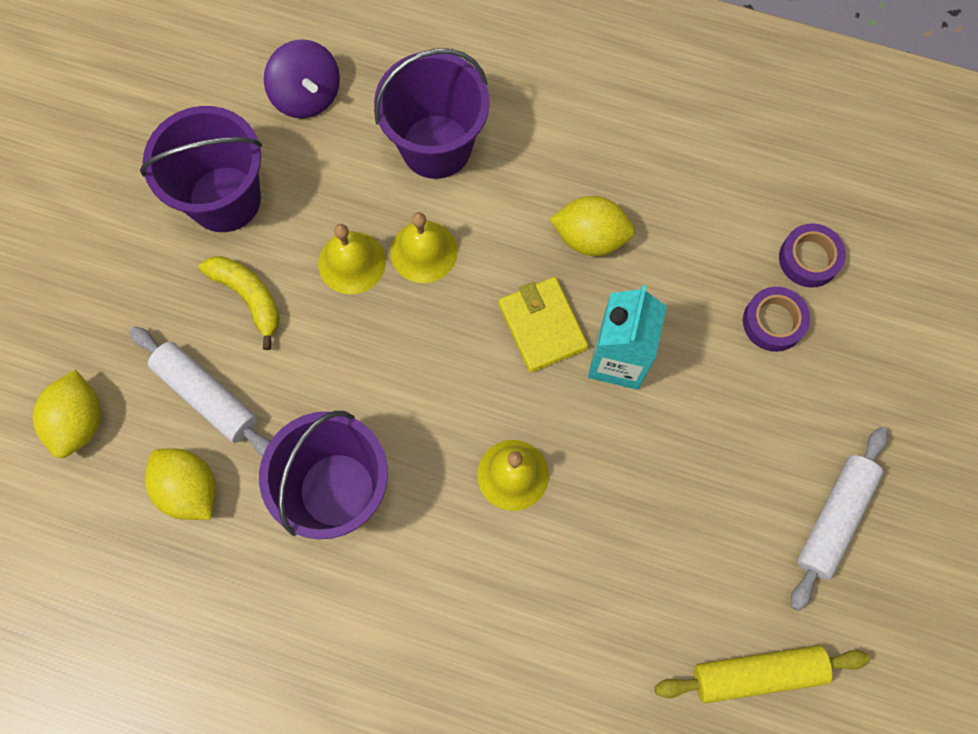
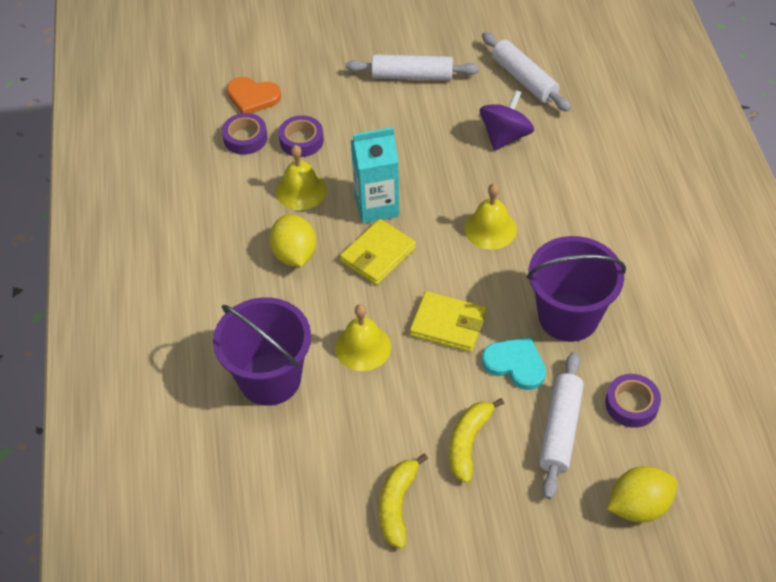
camera: 115 degrees left, 20 degrees down
purple bucket [140,106,262,232] -> yellow banana [379,453,428,549]
yellow lemon [145,449,216,520] -> purple tape [605,374,661,428]
purple spinning top [264,39,340,118] -> purple spinning top moved to [480,90,534,151]
yellow bell [318,224,386,294] -> yellow bell moved to [276,145,327,210]
yellow rolling pin [654,645,870,703] -> white rolling pin [482,32,571,112]
none -> orange heart [227,77,281,113]
none -> yellow wallet [410,291,486,352]
none -> turquoise heart [482,337,546,390]

